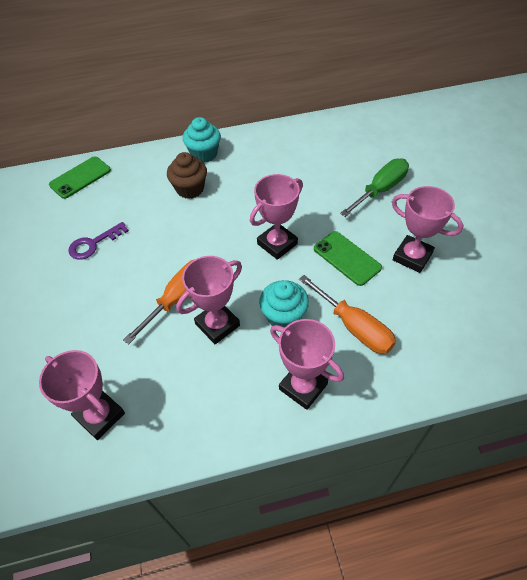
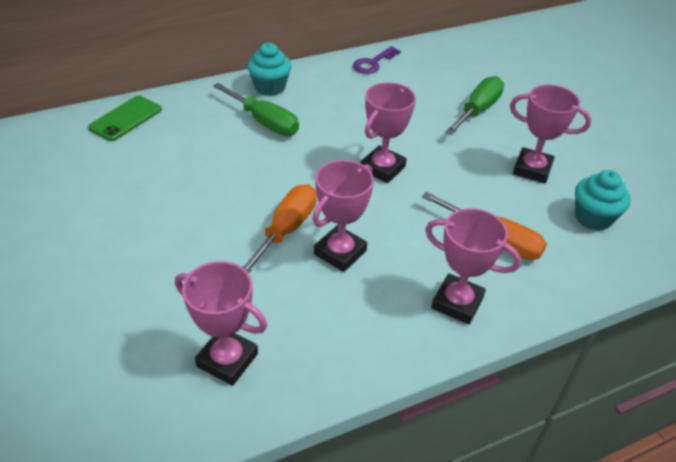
camera: 15 degrees left, 10 degrees down
purple key [69,222,129,260] -> purple key moved to [353,46,401,74]
brown cupcake [167,152,207,199] -> green screwdriver [213,83,299,136]
turquoise cupcake [259,280,309,327] -> turquoise cupcake moved to [575,170,631,231]
green phone [314,231,382,286] -> none

